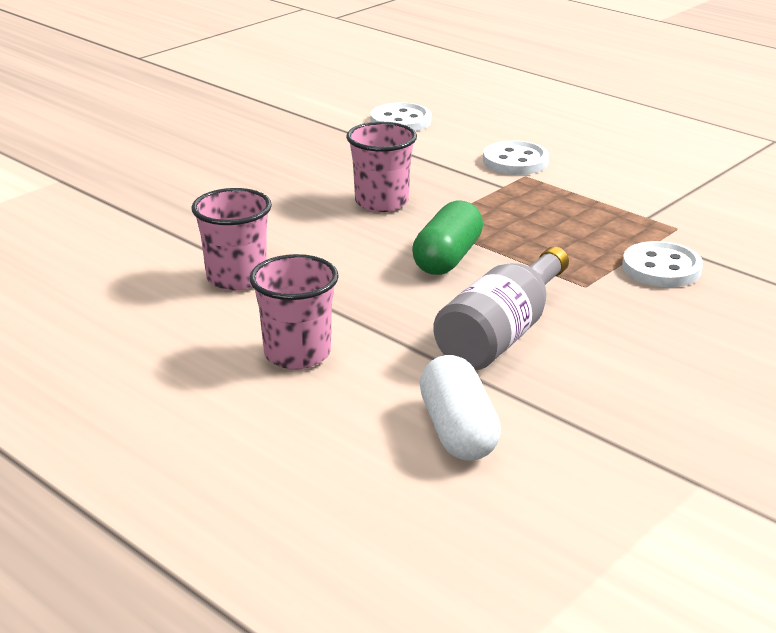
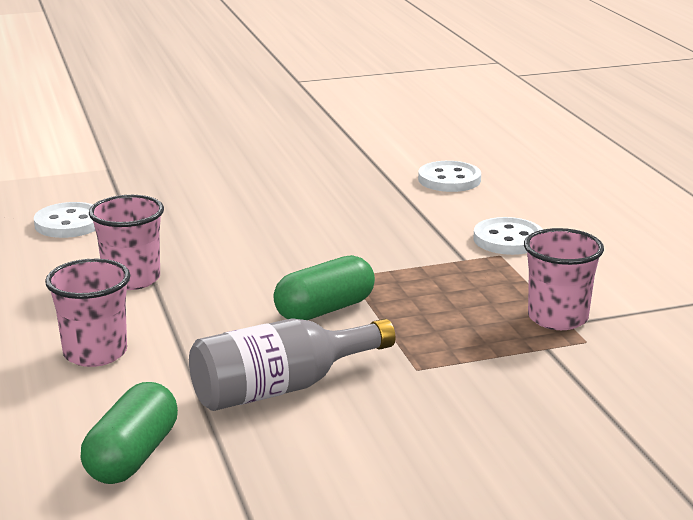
camera: 30 degrees right, 5 degrees down
pink cup [346,122,417,212] -> pink cup moved to [524,228,604,330]
white capsule [420,355,501,461] -> green capsule [80,382,178,484]
white button [622,241,703,287] -> white button moved to [34,202,95,238]

